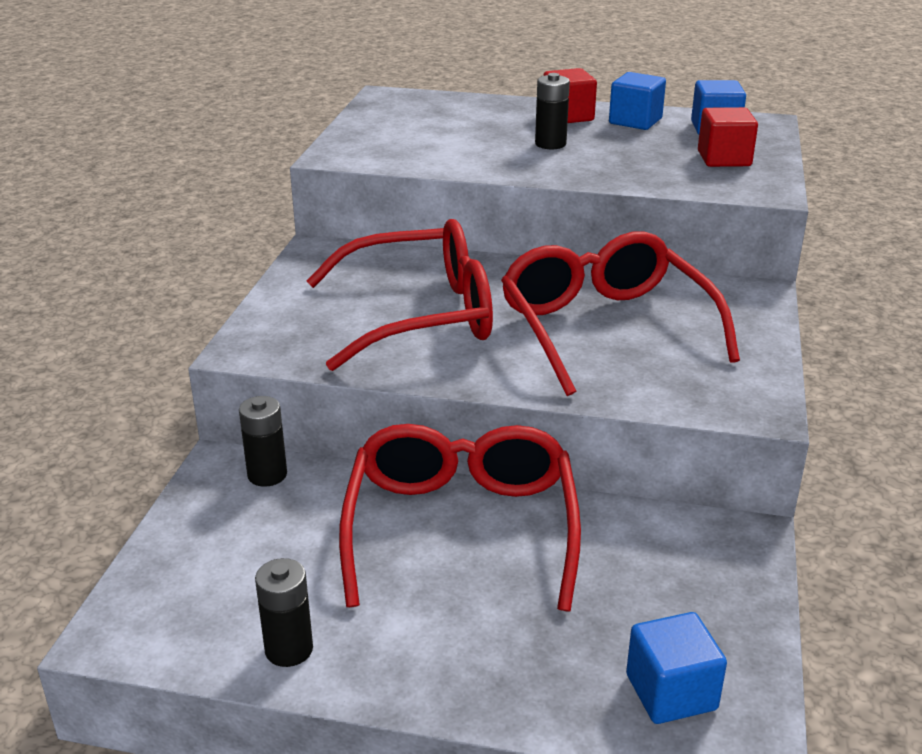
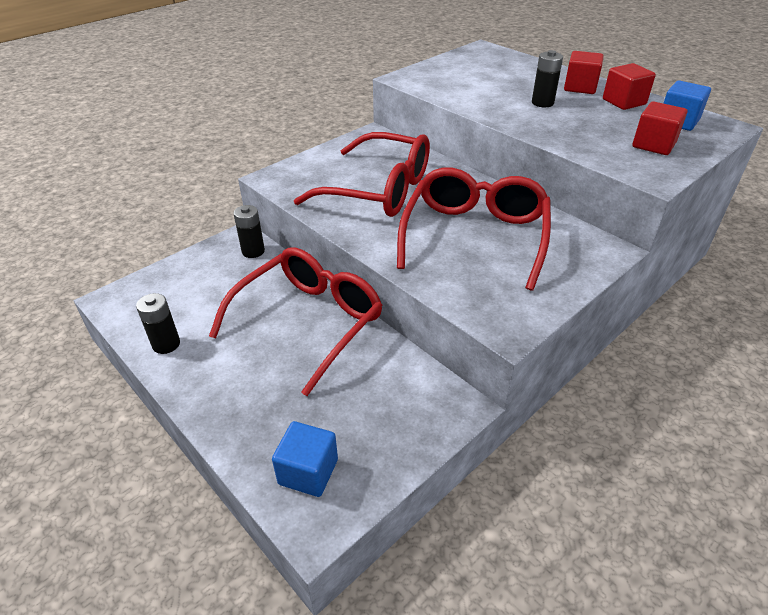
camera: 35 degrees right, 10 degrees up
blue cube [609,72,666,130] -> red cube [603,63,656,110]

